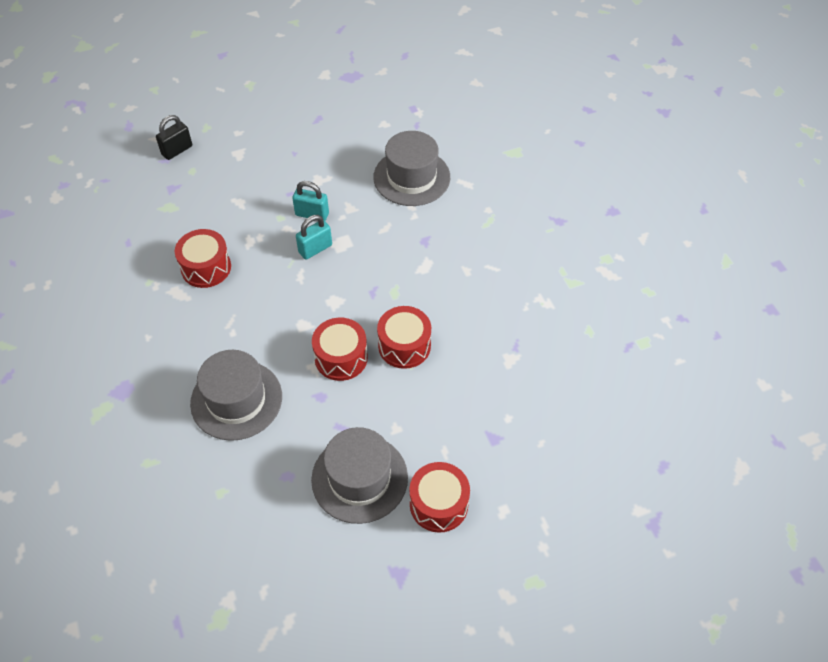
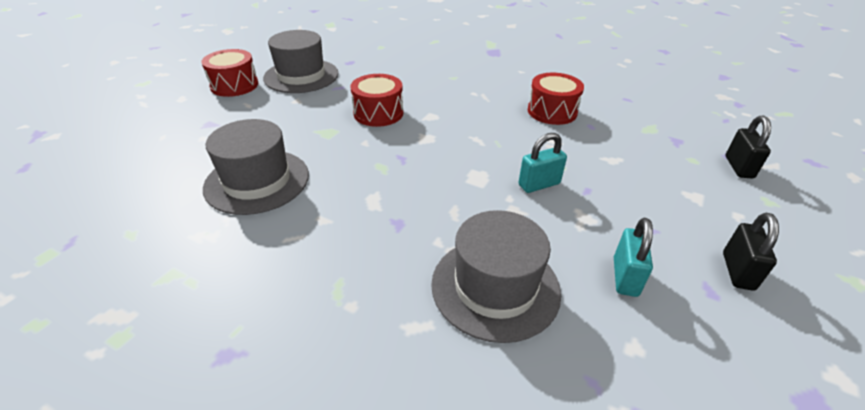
camera: 140 degrees right, 15 degrees down
grey hat [190,350,282,441] -> grey hat moved to [203,119,309,215]
turquoise padlock [296,215,332,260] -> turquoise padlock moved to [614,218,653,297]
red drum [377,306,431,369] -> none
none -> black padlock [723,212,779,291]

